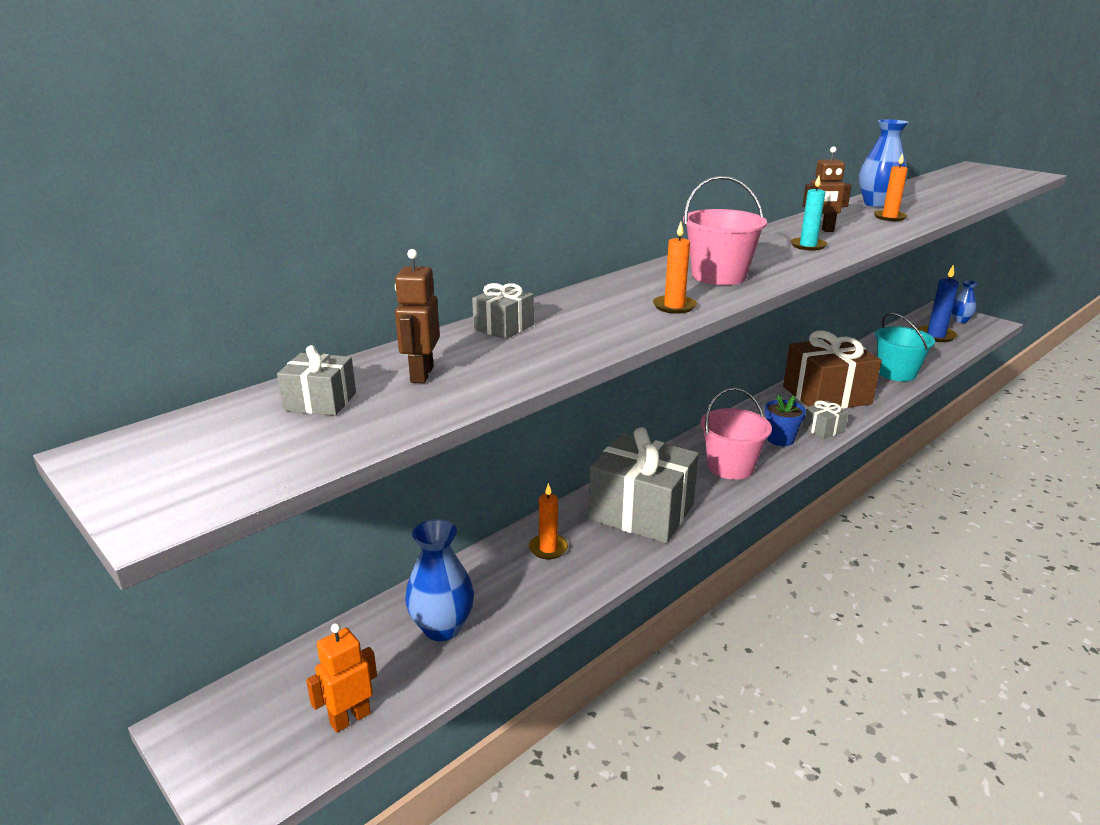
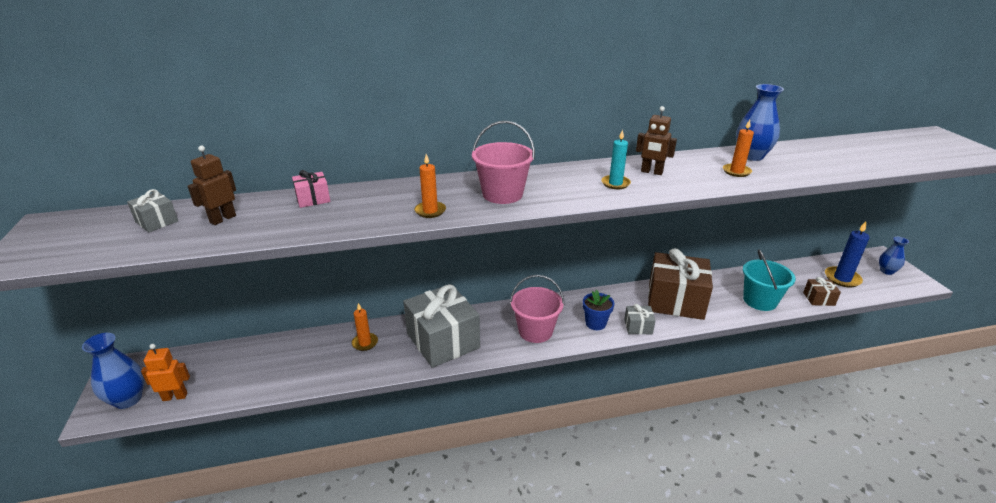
camera: 30 degrees right, 5 degrees up
blue vase [405,519,474,641] -> blue vase moved to [82,333,145,409]
grey gift [472,283,534,339] -> pink gift [292,170,330,208]
none -> brown gift [803,277,841,306]

